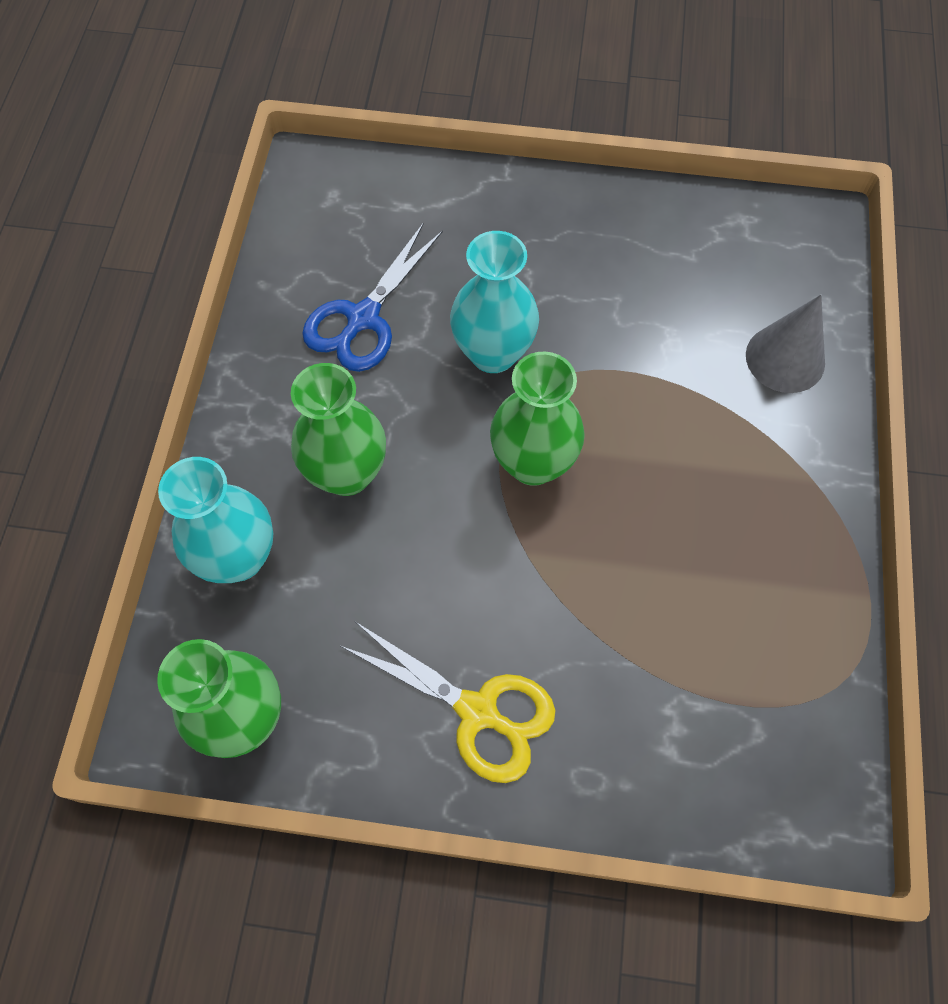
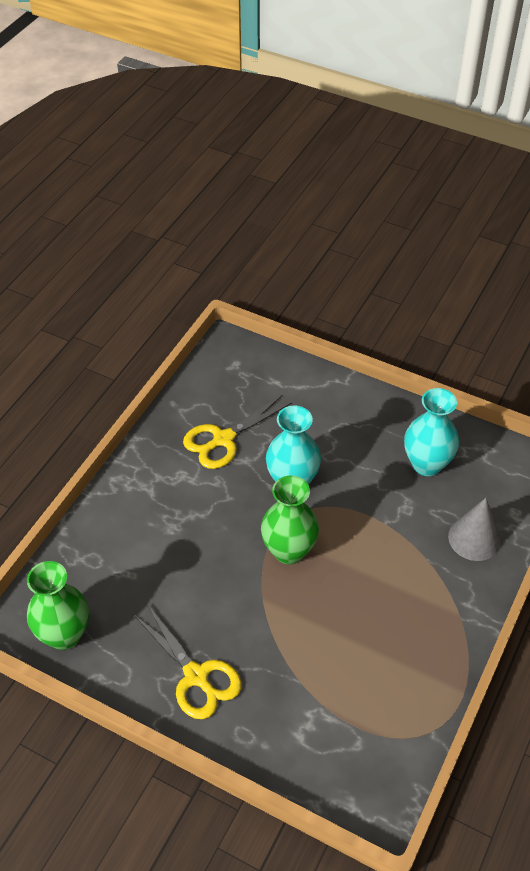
camera: 20 degrees right, 15 degrees down
turquoise vase [158,457,273,583] -> turquoise vase moved to [404,388,459,476]
green vase [291,363,386,496] -> none
blue scissors [302,222,443,372] -> yellow scissors [183,395,292,469]

